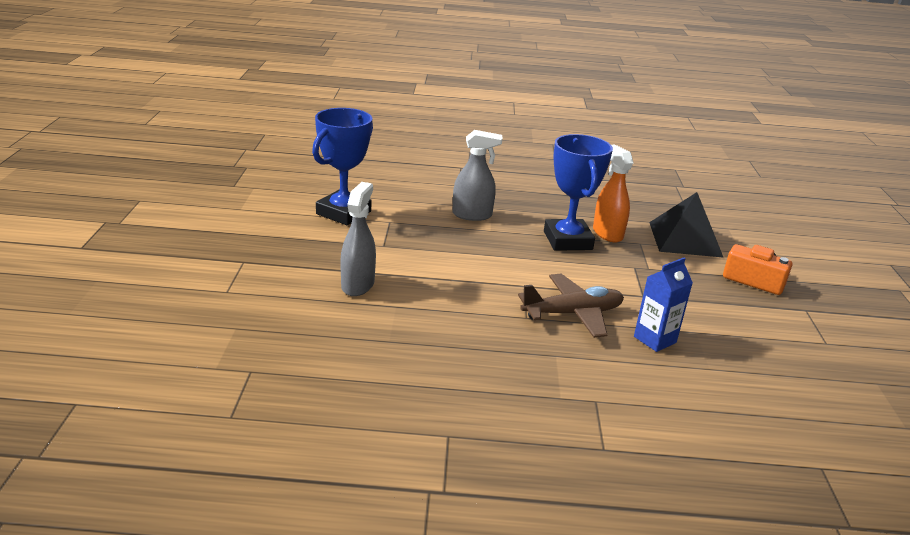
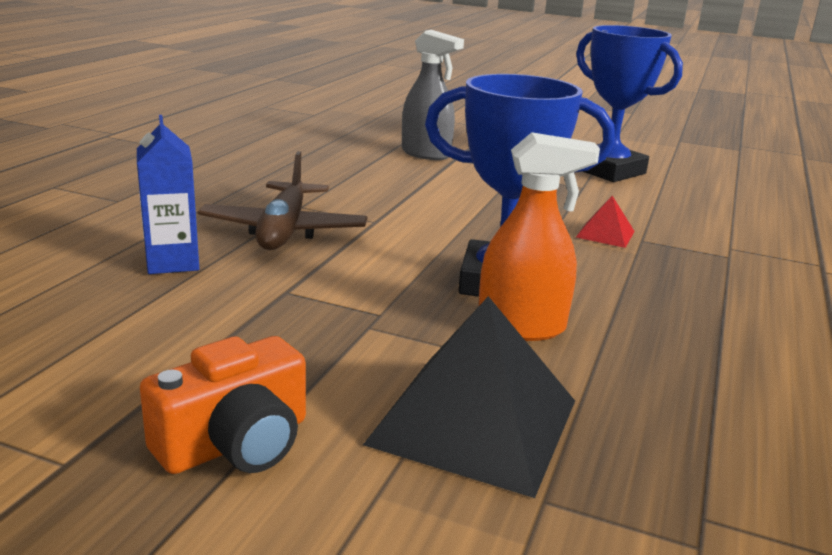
camera: 110 degrees right, 5 degrees down
grey spray bottle [452,130,503,221] -> red pyramid [576,196,635,248]

